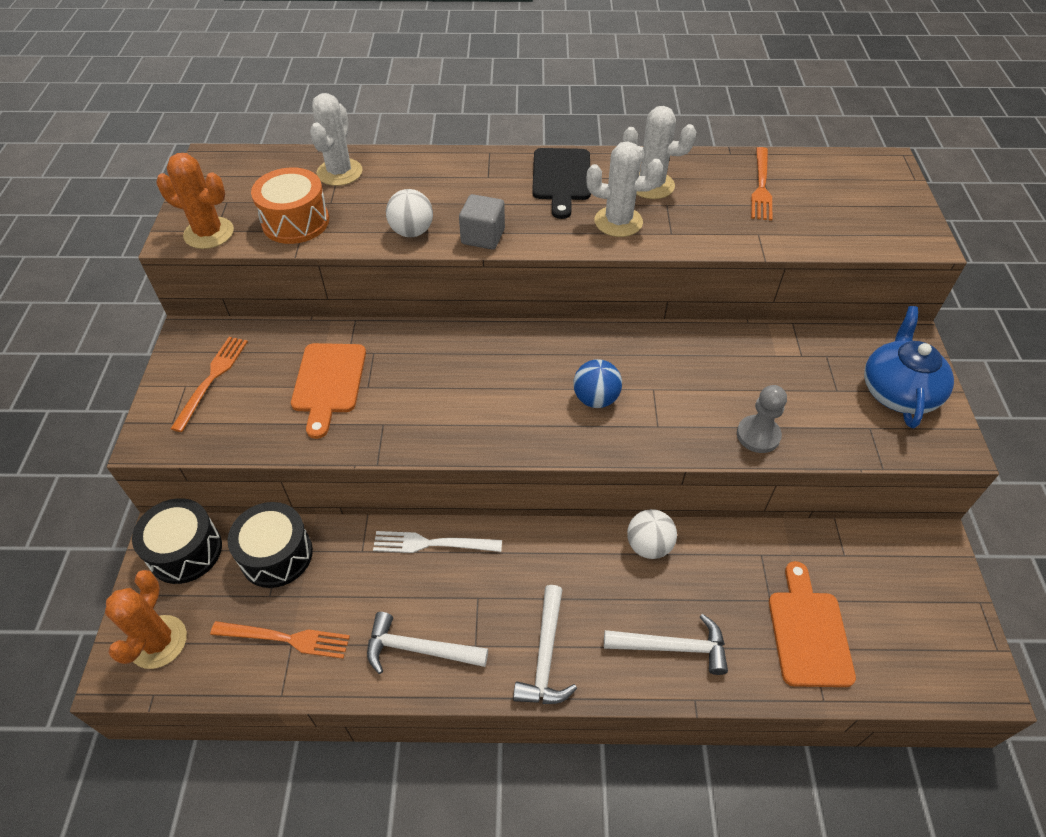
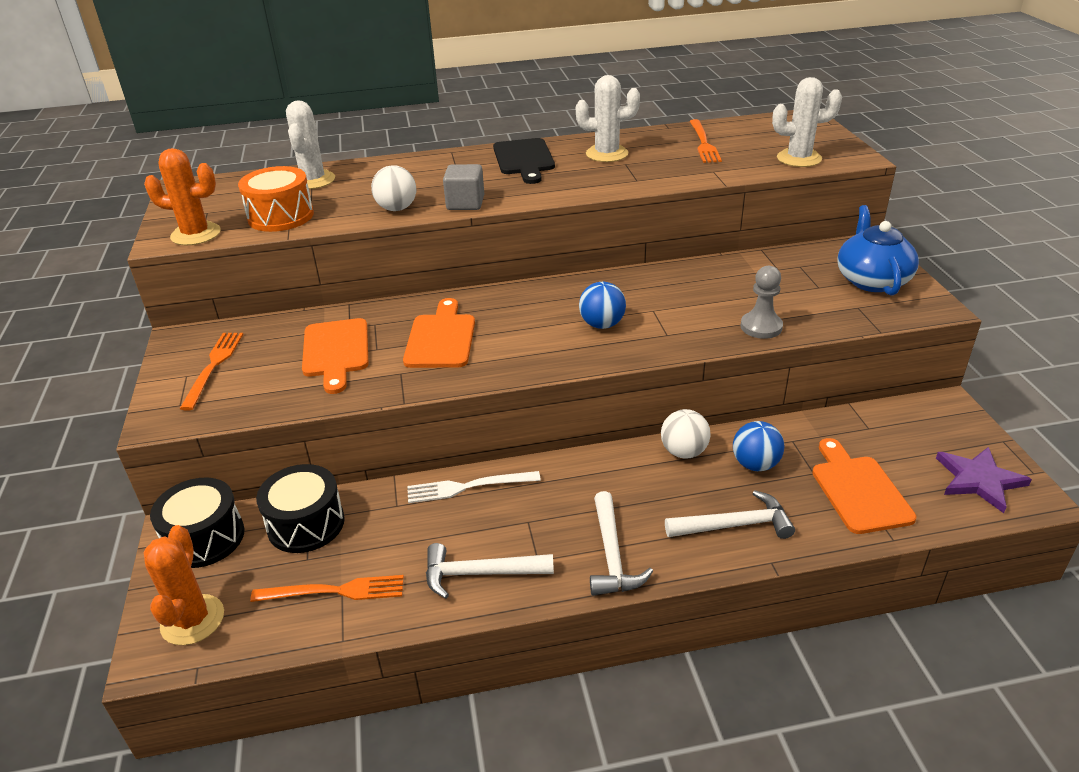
camera: 10 degrees left, 15 degrees down
white cactus [586,141,663,237] -> white cactus moved to [772,77,842,167]
none -> orange cutting board [403,298,475,368]
none -> blue ball [733,421,784,471]
none -> purple star [936,447,1032,513]

